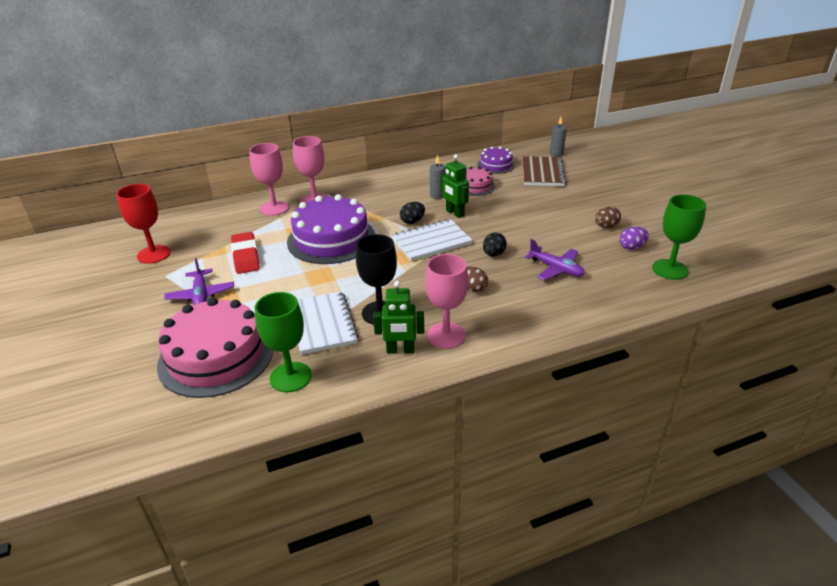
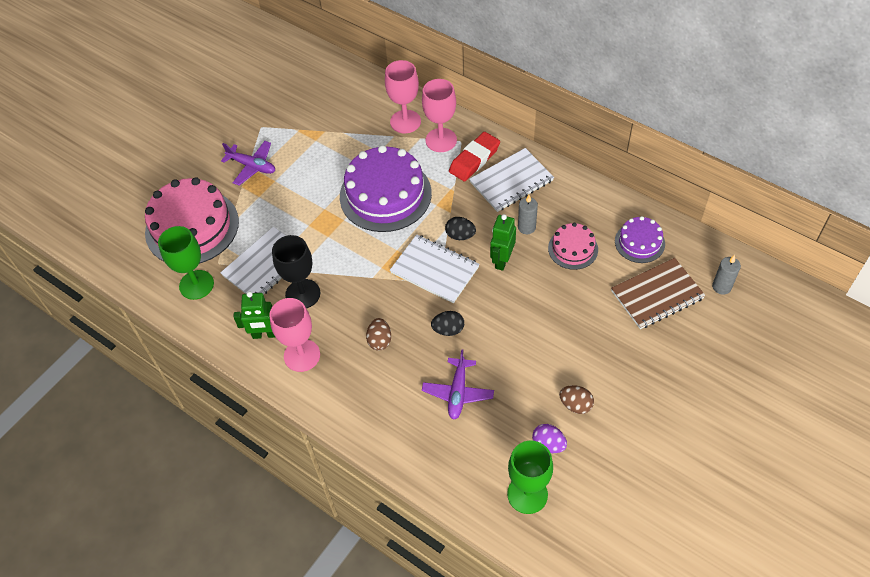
camera: 60 degrees right, 20 degrees up
red goblet [116,184,171,264] -> none
purple plane [164,258,234,305] -> purple plane turned 105 degrees counterclockwise [221,141,275,186]
red eraser [231,232,260,274] -> red eraser moved to [449,132,500,181]
green robot [373,281,424,354] -> green robot turned 60 degrees counterclockwise [233,292,275,339]
none -> white notebook [469,148,554,212]

